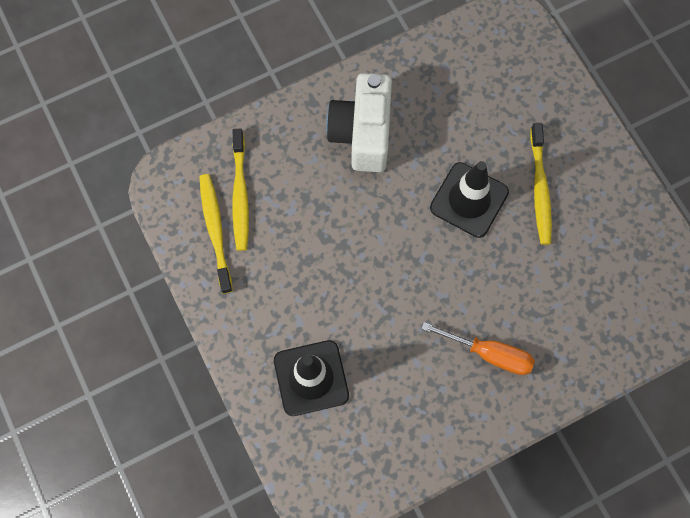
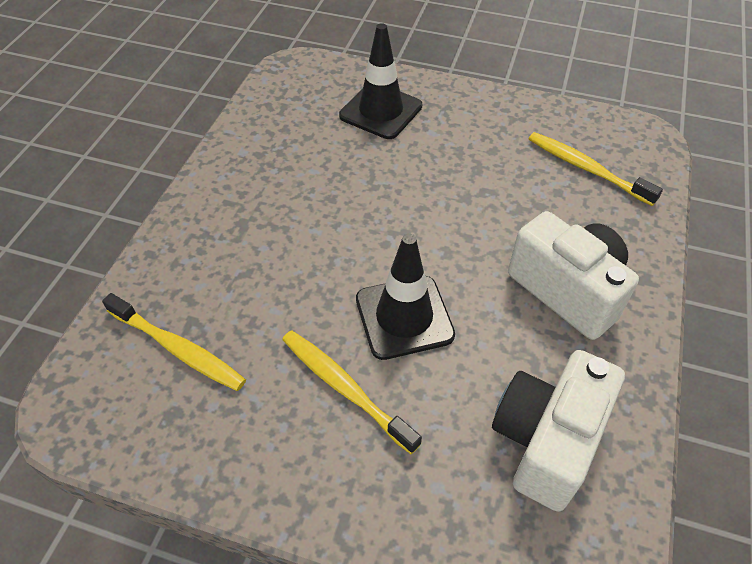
camera: 135 degrees right, 20 degrees down
yellow toothbrush [199,174,233,294] -> yellow toothbrush moved to [102,293,246,391]
orange screwdriver [421,322,535,375] -> none
none -> white camera [492,350,625,512]

